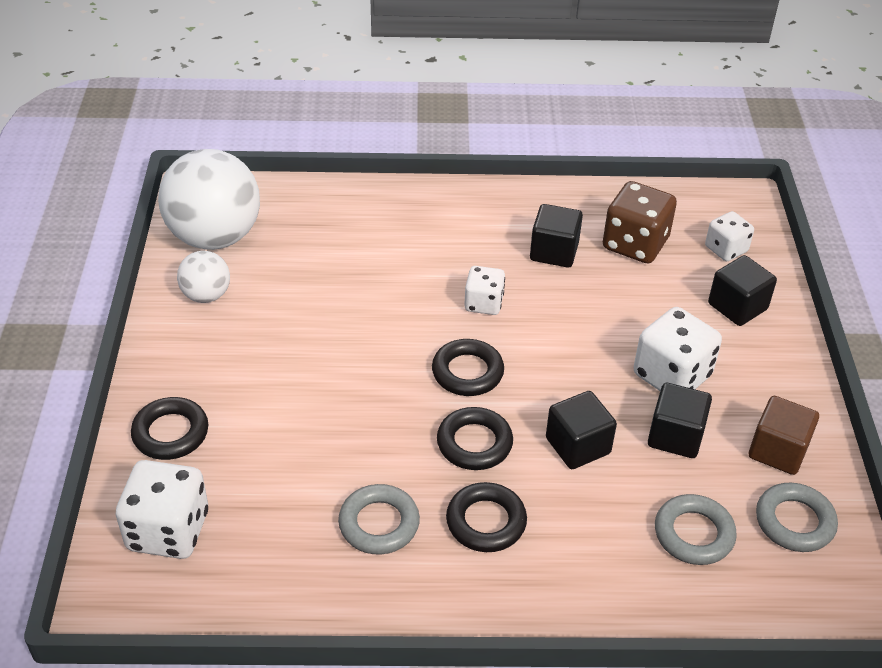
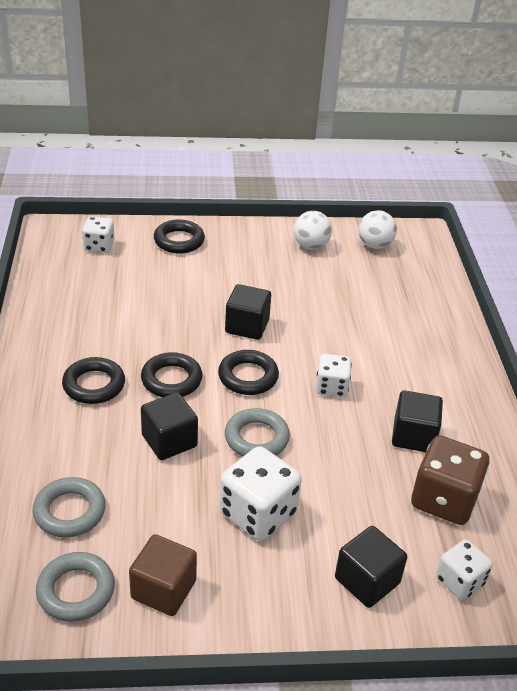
camera: 85 degrees right, 5 degrees down
white dice [116,460,208,559] -> white dice [82,216,115,253], size x0.61
white ball [158,149,260,250] -> white ball [358,210,397,249], size x0.50
grey ring [338,484,420,554] -> grey ring moved to [225,408,290,456]
black cube [648,383,712,458] -> black cube moved to [225,284,271,340]

